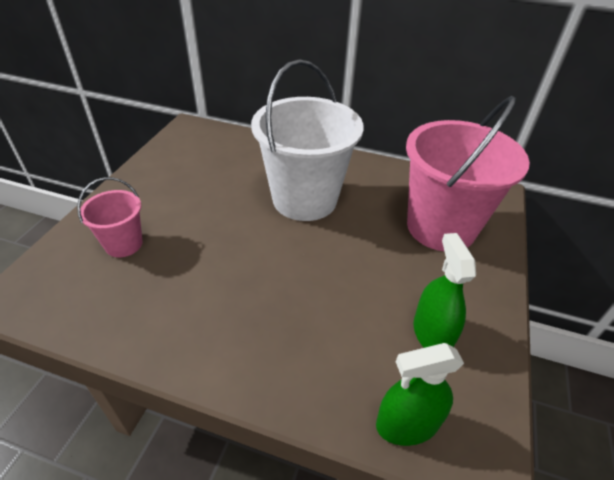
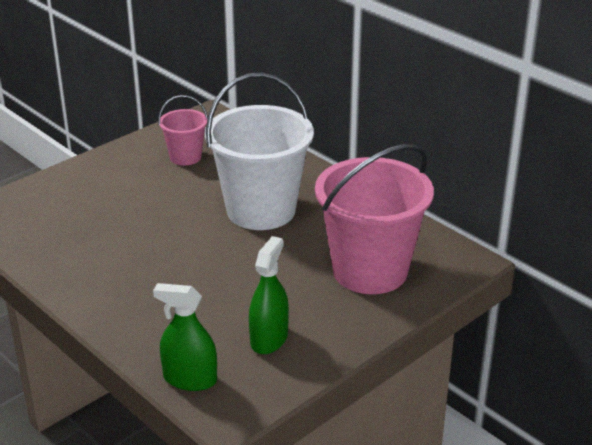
camera: 30 degrees right, 10 degrees down
pink bucket [77,177,143,257] -> pink bucket moved to [158,95,208,165]

